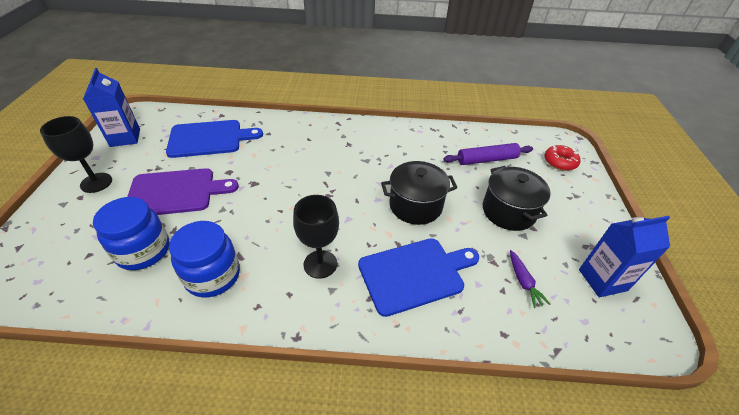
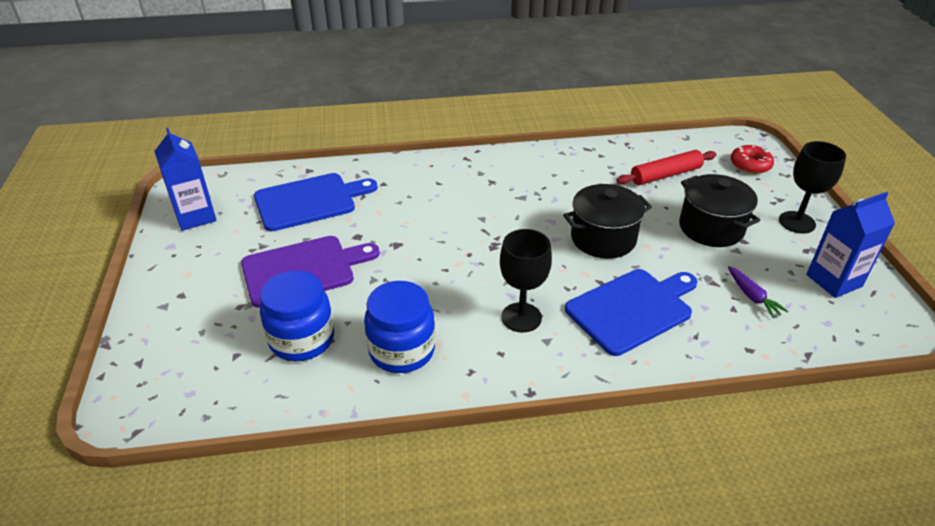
camera: 10 degrees left, 5 degrees down
black goblet [40,116,112,193] -> black goblet moved to [779,141,846,234]
purple rolling pin [443,143,533,165] -> red rolling pin [616,150,716,185]

